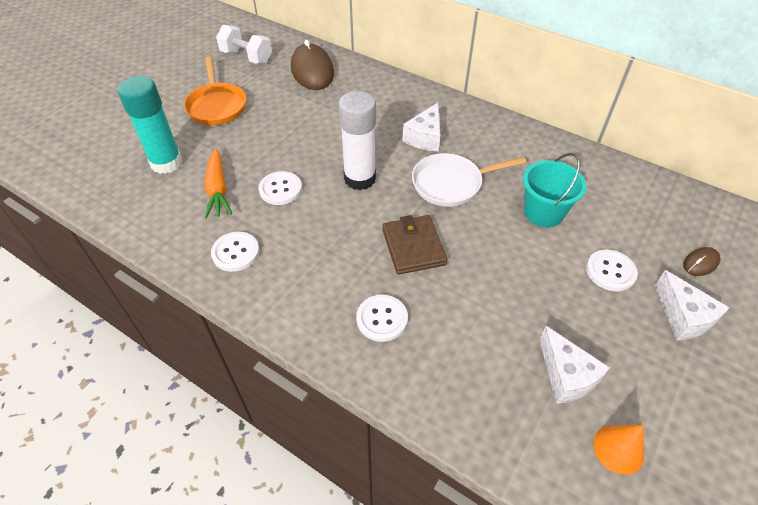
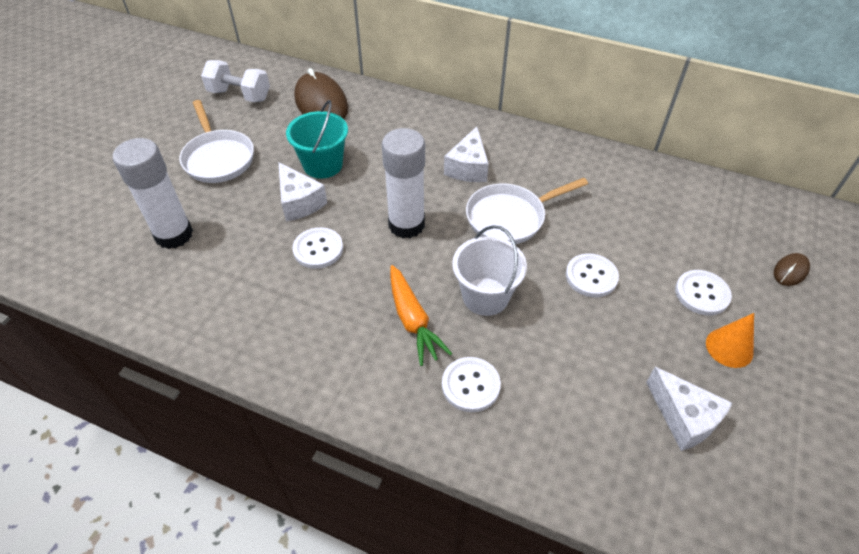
camera: 10 degrees left, 0 degrees up
turquoise glue stick [117,76,183,174] -> white glue stick [113,138,193,249]
orange pan [184,56,246,125] -> white pan [179,100,254,183]
orange carrot [205,148,233,219] -> orange carrot moved to [390,265,452,366]
white button [211,232,260,272] -> white button moved to [566,253,619,297]
brown wallet [382,215,447,275] -> white bucket [452,225,527,316]
turquoise bucket [523,153,587,227] -> turquoise bucket moved to [286,100,348,179]
orange cone [593,425,644,475] -> orange cone moved to [706,313,754,368]
white cheese [654,270,729,340] -> white cheese moved to [278,162,327,221]

